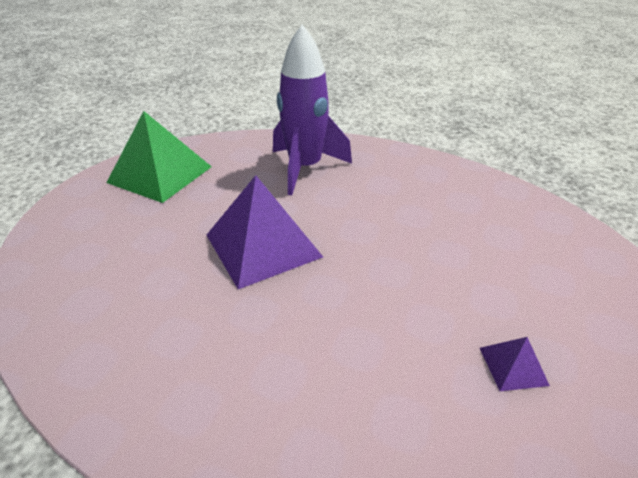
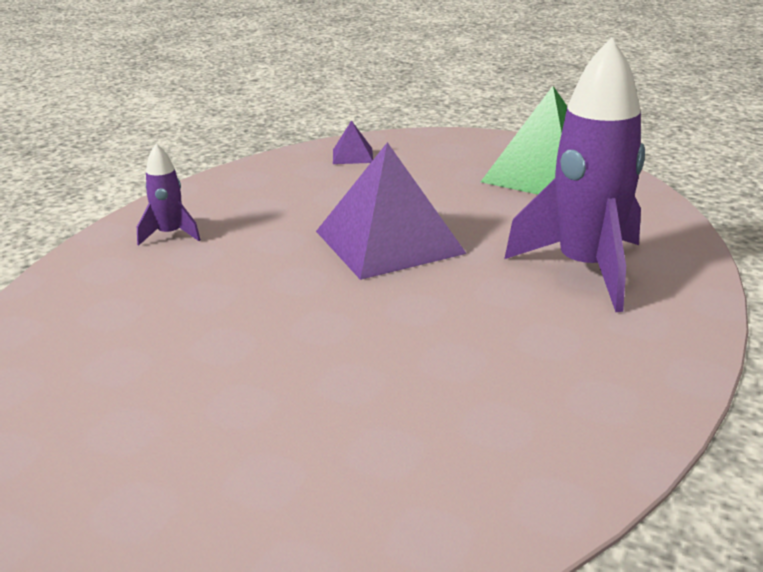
camera: 95 degrees right, 10 degrees down
purple pyramid [480,337,550,391] -> purple pyramid moved to [333,120,373,164]
none -> purple rocket [137,144,201,246]

